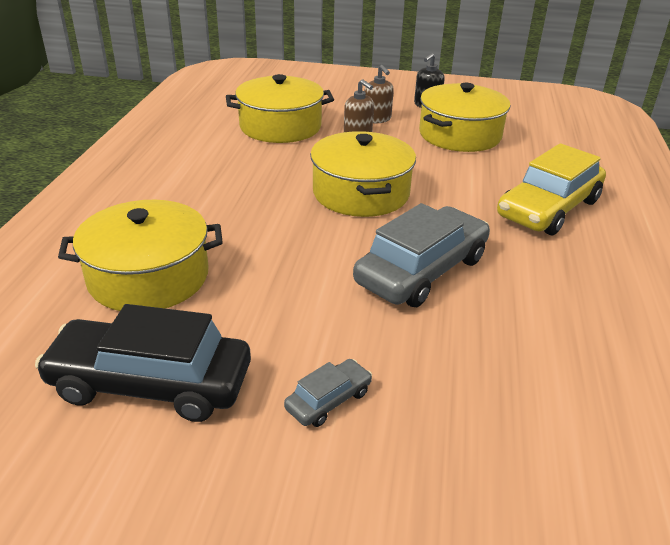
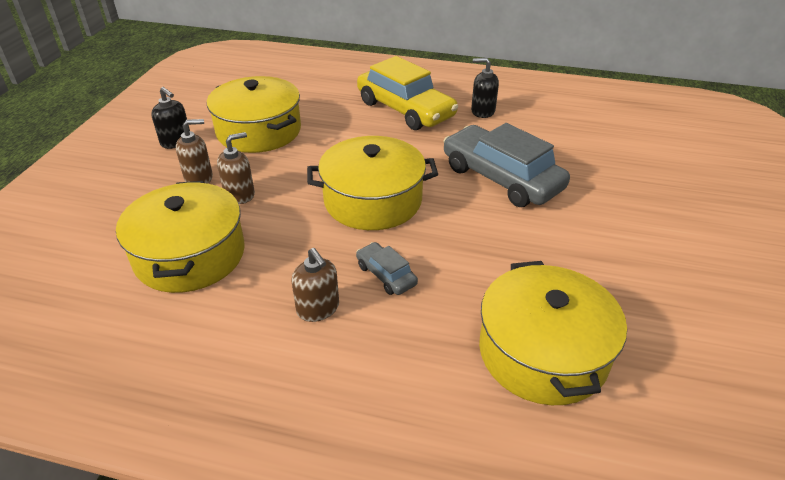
camera: 85 degrees left, 5 degrees up
black car [35,304,251,422] -> none
grey car [284,359,372,427] -> grey car moved to [356,242,418,295]
none -> brown soap dispenser [291,248,339,322]
none -> black soap dispenser [471,58,499,118]

